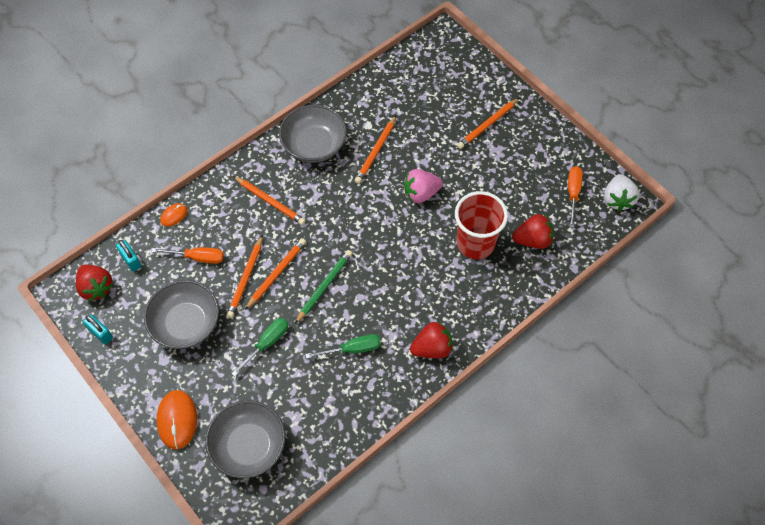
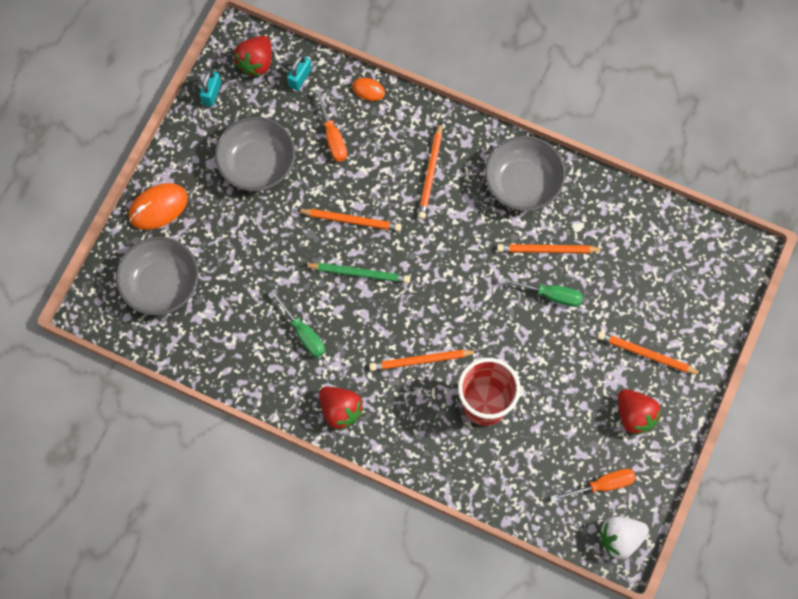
camera: 65 degrees right, 10 degrees up
orange pencil [227,235,263,318] -> orange pencil moved to [369,350,479,371]
green screwdriver [231,318,288,376] -> green screwdriver moved to [501,277,583,307]
pink strawberry [404,169,443,203] -> none
red strawberry [512,214,554,249] -> red strawberry moved to [618,389,661,436]

